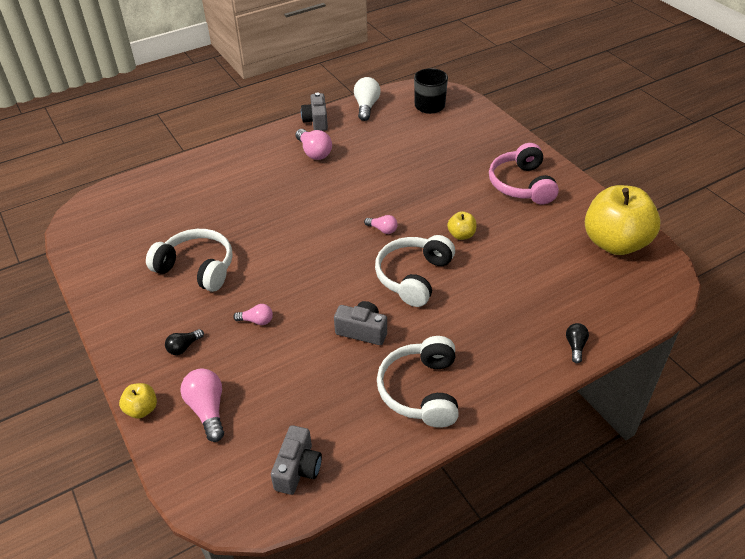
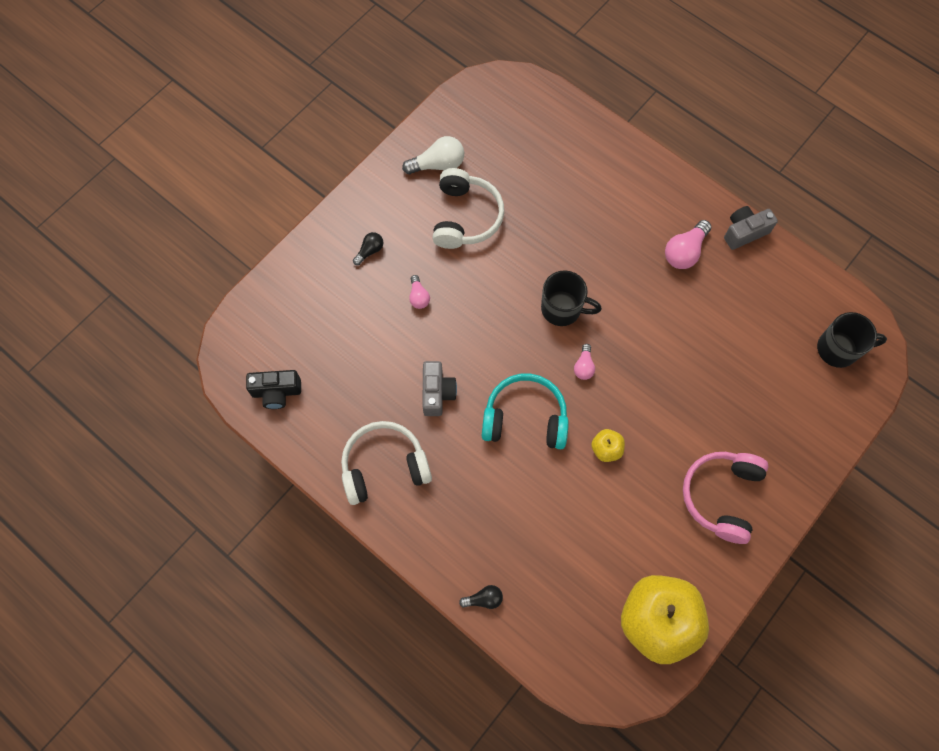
camera: 70 degrees right, 25 degrees up
yellow apple [119,383,157,419] -> none
black light bulb [165,329,204,355] -> black light bulb turned 105 degrees clockwise [353,232,383,265]
pink light bulb [180,368,224,442] -> none
grey camera [271,425,322,495] -> black camera [246,370,301,409]
white light bulb [354,77,381,121] -> white light bulb moved to [402,136,464,174]
white headphones [375,235,455,307] -> turquoise headphones [482,373,569,449]
pink headphones [489,143,559,204] -> pink headphones turned 45 degrees counterclockwise [683,452,769,544]
none -> black mug [541,270,602,326]

